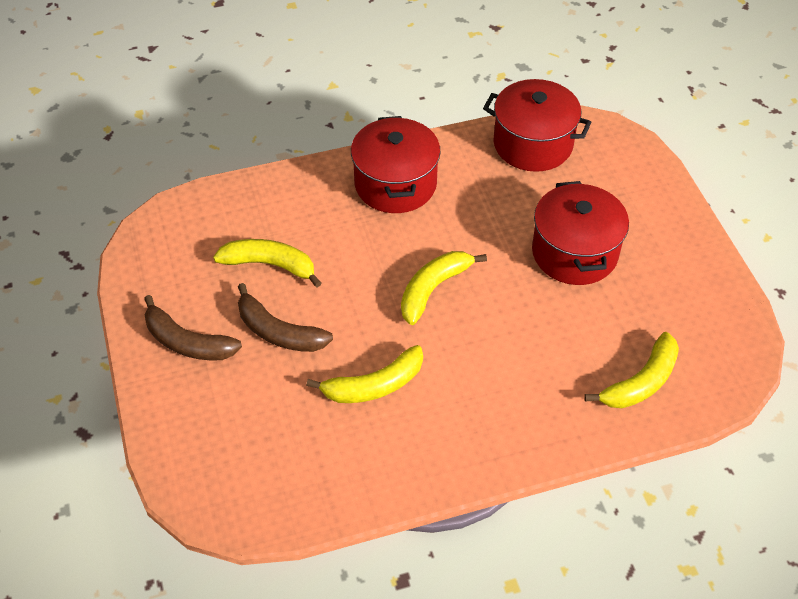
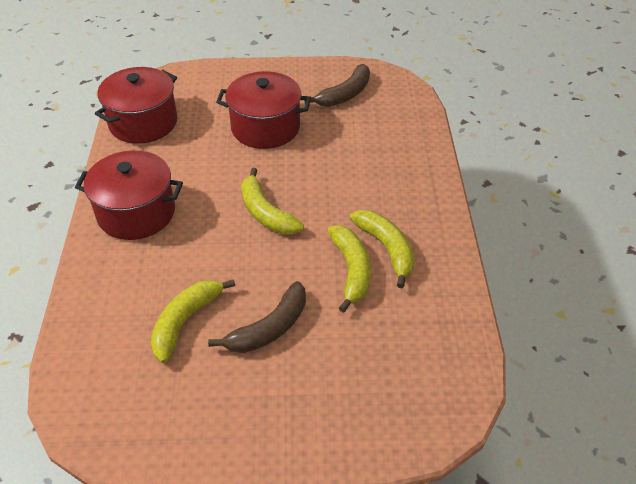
camera: 75 degrees left, 5 degrees down
brown banana [144,295,242,360] -> brown banana moved to [304,64,370,107]
yellow banana [584,332,679,408] -> yellow banana moved to [350,210,414,288]

